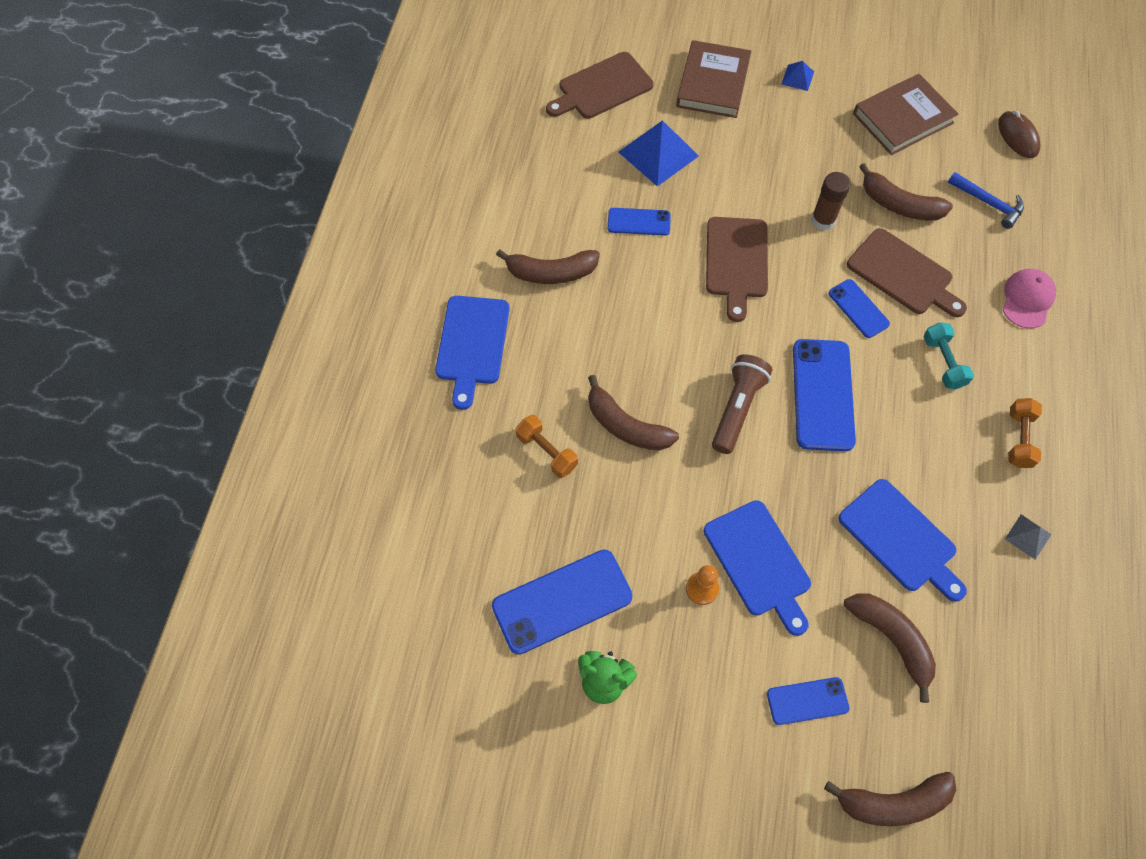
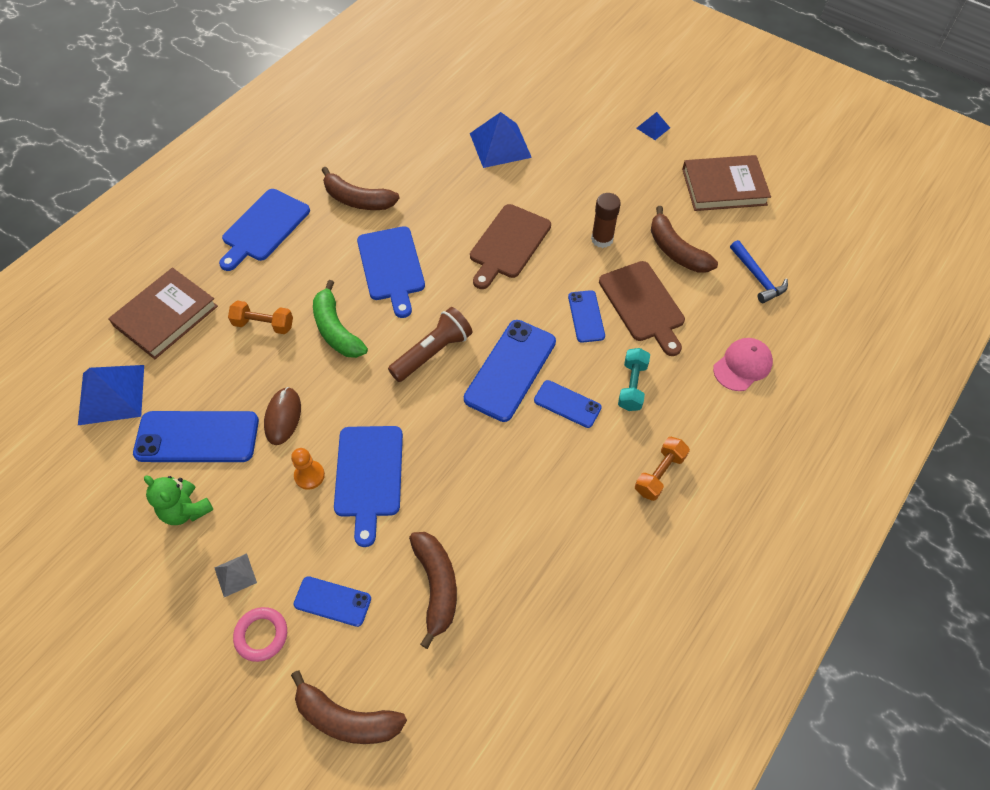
camera: 25 degrees right, 5 degrees down
orange dumbbell [515,415,578,478] -> orange dumbbell turned 60 degrees counterclockwise [228,301,293,334]
brown cutting board [546,52,653,119] -> none
brown banana [588,375,679,450] -> green banana [313,280,368,358]
blue phone [608,208,671,236] -> blue phone moved to [534,380,602,428]
brown book [676,40,751,118] -> brown book moved to [108,268,218,359]
blue cutting board [838,479,967,602] -> blue cutting board moved to [357,226,425,318]
brown mouse [998,111,1040,158] -> brown mouse moved to [264,387,301,445]
grey pyramid [1005,514,1052,560] -> grey pyramid moved to [214,553,257,597]
none -> blue pyramid [78,365,144,425]
none -> pink ring [233,607,287,662]

